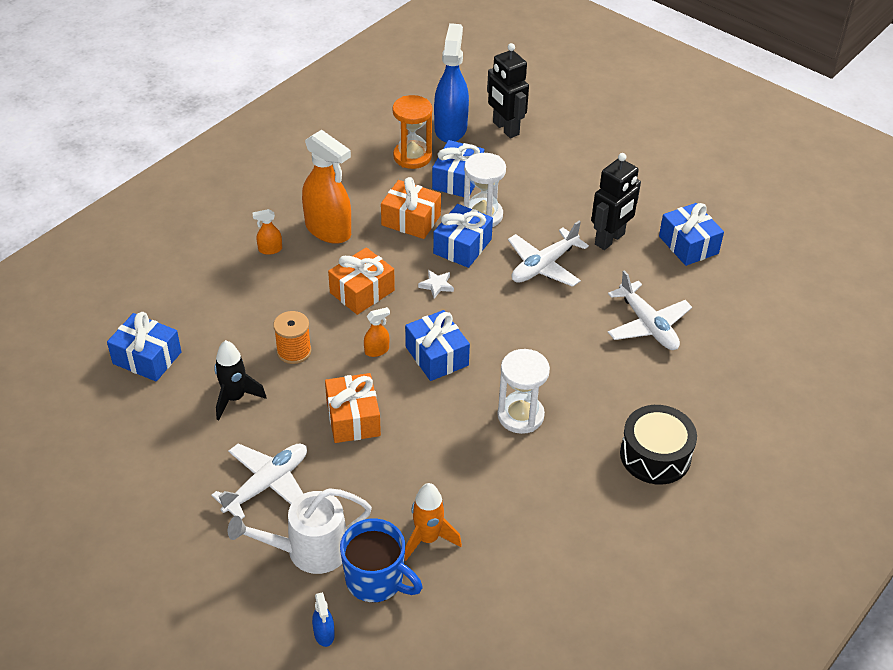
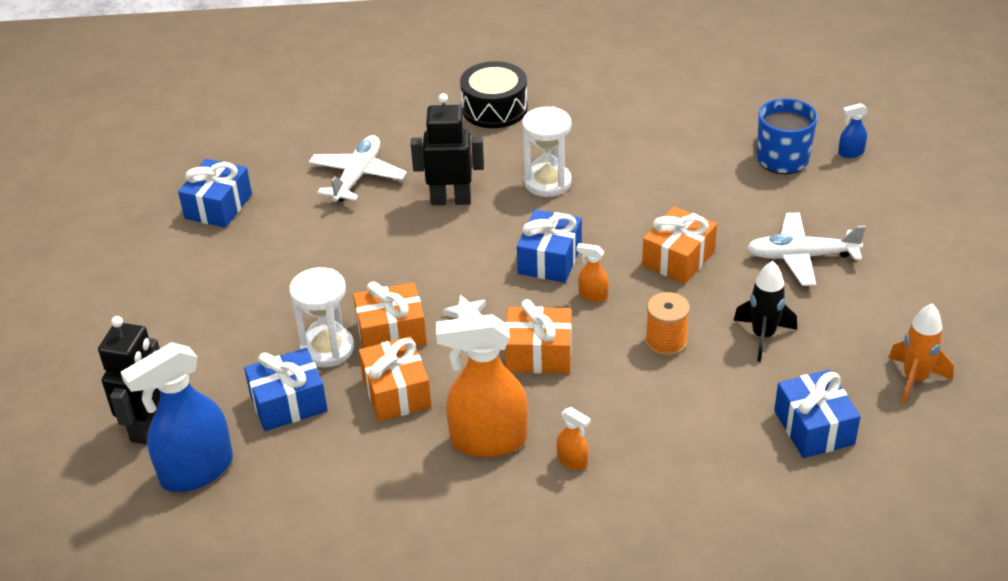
camera: 130 degrees left, 5 degrees down
white watering can [228,488,372,574] -> none
orange spray bottle [302,130,351,244] -> orange spray bottle turned 90 degrees counterclockwise [436,314,528,457]
blue spray bottle [312,592,335,647] -> blue spray bottle turned 135 degrees counterclockwise [838,103,868,158]
orange hourglass [393,95,432,169] -> none
orange rocket [404,483,462,561] -> orange rocket moved to [888,303,954,404]
blue gift [433,204,493,268] -> orange gift [353,282,427,348]
white plane [508,221,589,287] -> none
black robot [591,153,641,250] -> black robot moved to [411,93,484,205]

